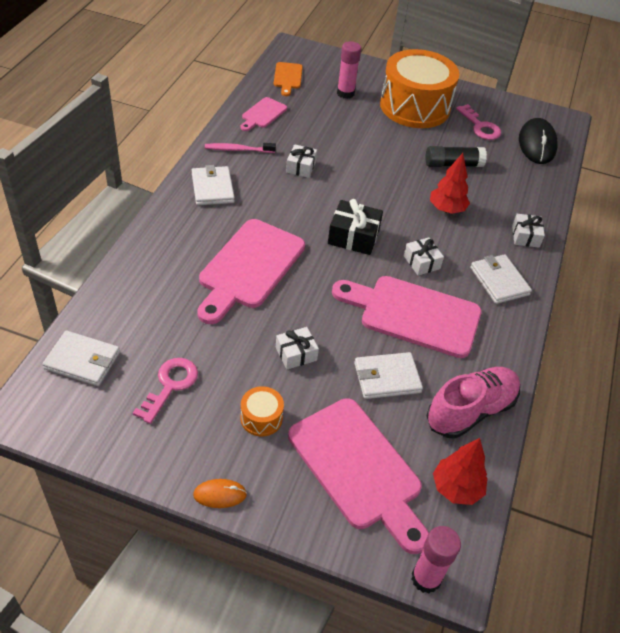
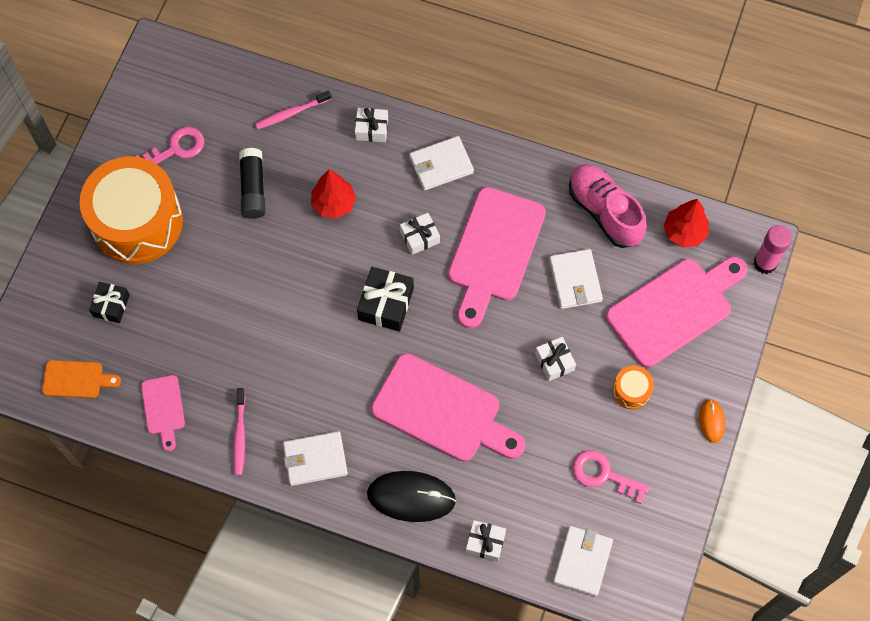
camera: 85 degrees left, 20 degrees up
pink cutting board [240,97,287,131] -> pink cutting board turned 45 degrees clockwise [141,375,185,451]
white gift [286,144,317,178] -> white gift moved to [466,520,506,562]
pink glue stick [337,41,361,99] -> black gift [89,282,130,323]
black mouse [519,118,558,164] -> black mouse moved to [367,471,456,522]
none -> pink toothbrush [255,90,332,129]

